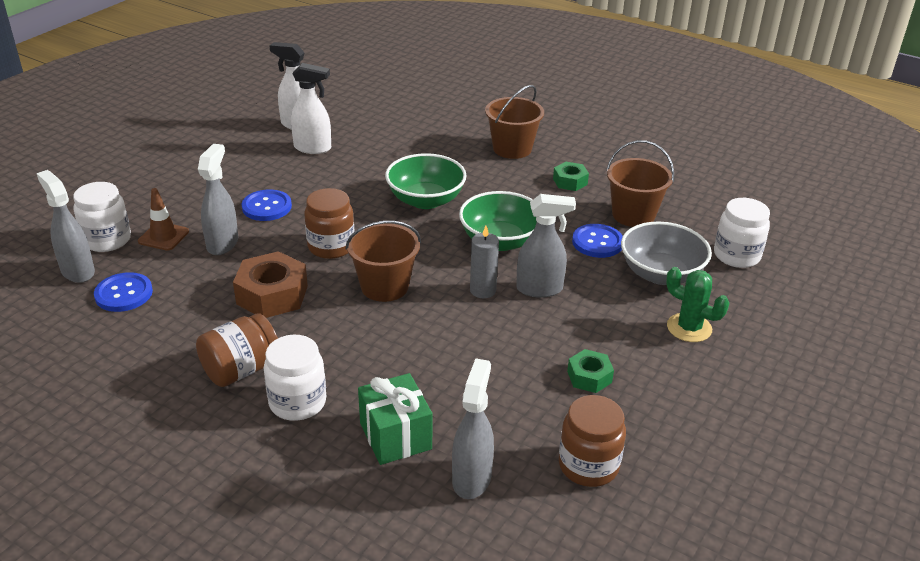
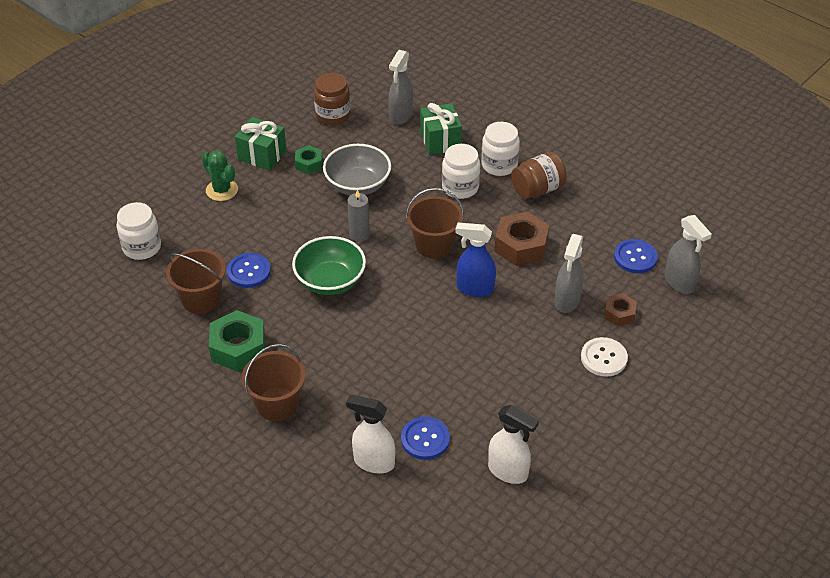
camera: 170 degrees left, 10 degrees up
white jar [73,182,131,252] -> white jar moved to [442,144,480,199]
brown traffic cone [138,188,189,251] -> brown nut [604,293,637,326]
blue button [242,190,292,221] -> blue button moved to [401,416,450,460]
white spray bottle [291,63,331,154] -> white spray bottle moved to [346,395,395,474]
brown jar [304,188,355,259] -> blue spray bottle [455,222,496,297]
green bowl [385,153,467,209] -> none
grey spray bottle [516,194,576,298] -> none
green nut [553,162,589,191] -> green nut [209,310,265,372], size x1.75
grey bowl [621,222,712,285] -> grey bowl moved to [323,144,391,195]
none -> green gift [235,117,287,171]
none -> white button [581,337,628,377]

